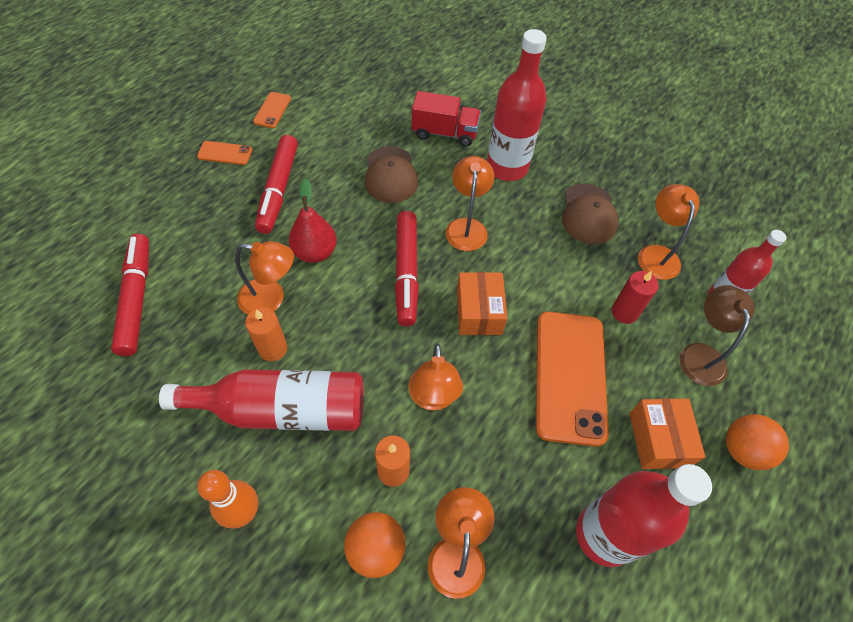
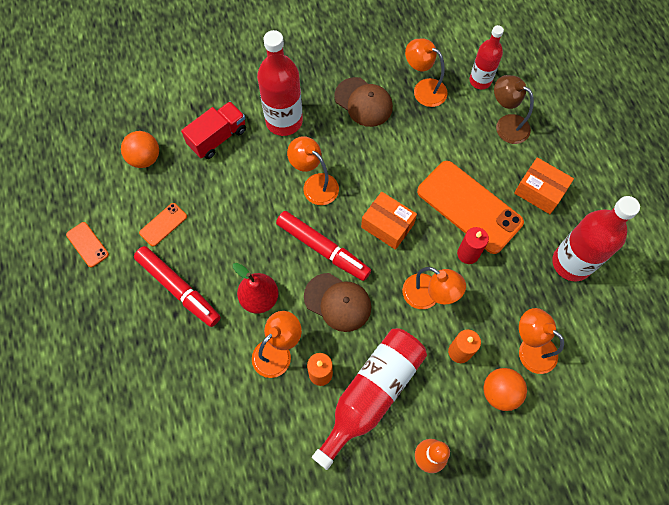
camera: 50 degrees left, 10 degrees up
red marker [111,234,149,356] -> none
orange phone [197,141,252,165] -> orange phone moved to [139,203,187,247]
brown cap [365,146,418,203] -> brown cap moved to [304,273,371,332]
red candle [612,271,659,324] -> red candle moved to [457,227,489,264]
orange ball [726,414,789,470] -> orange ball moved to [121,131,159,168]

